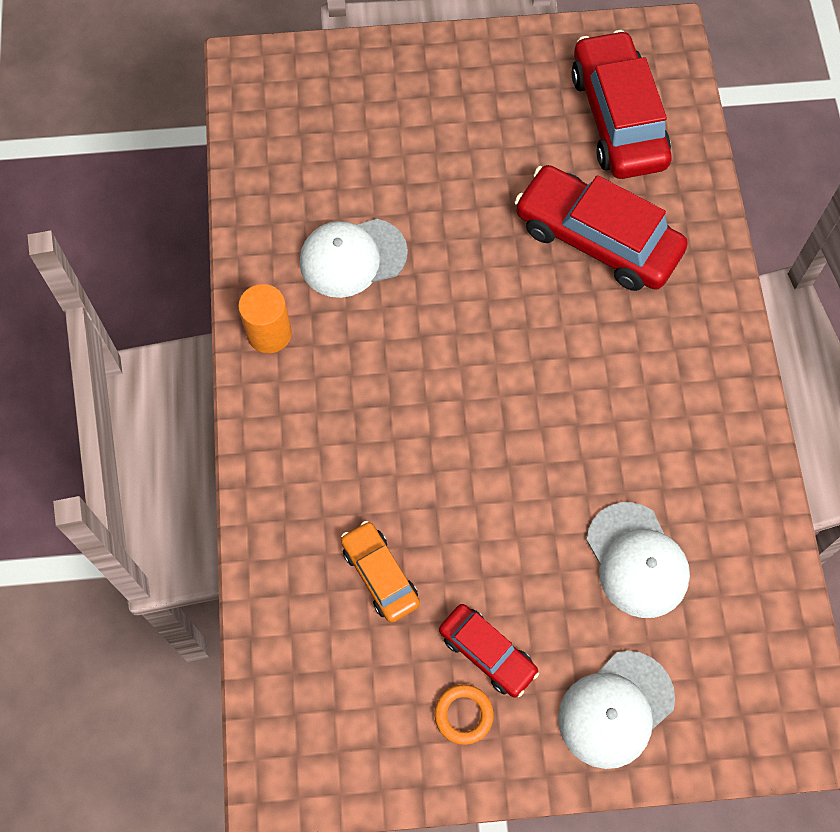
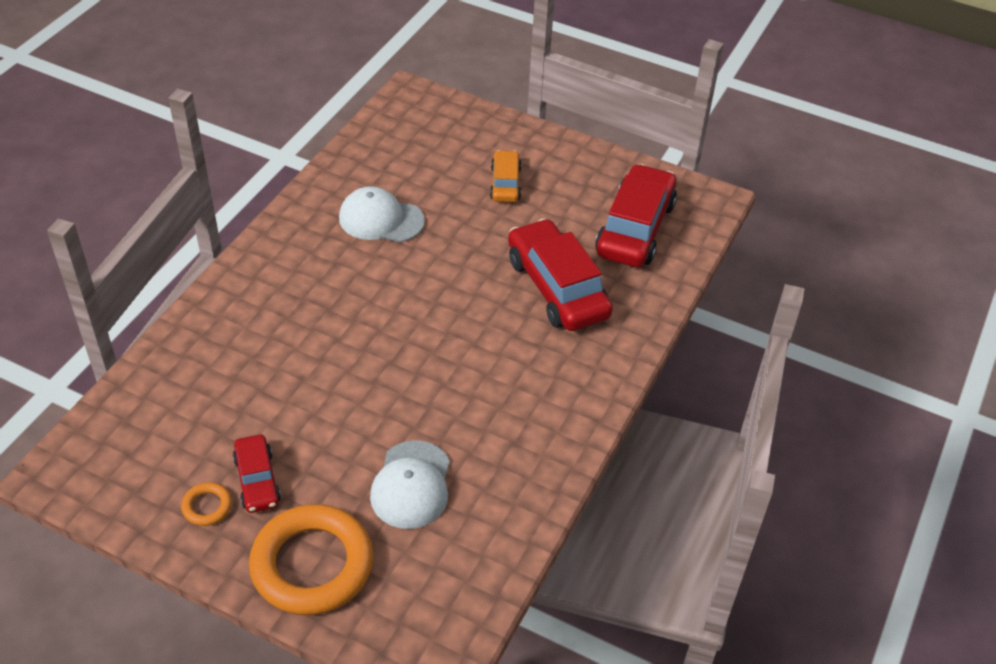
camera: 30 degrees right, 20 degrees down
orange cylinder [238,284,292,353] -> none
orange car [341,521,420,623] -> orange car moved to [490,150,522,202]
white cap [558,651,675,769] -> orange ring [249,504,373,615]

